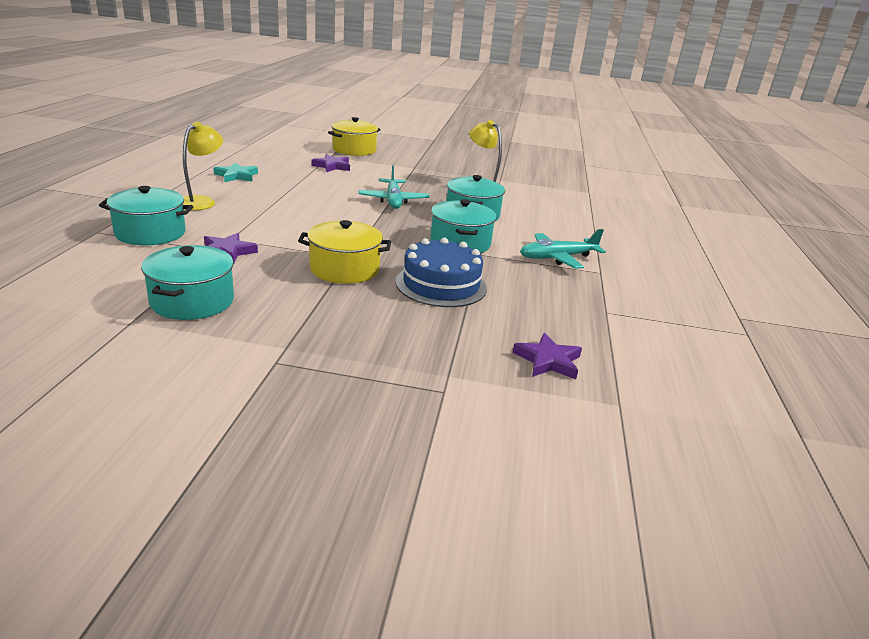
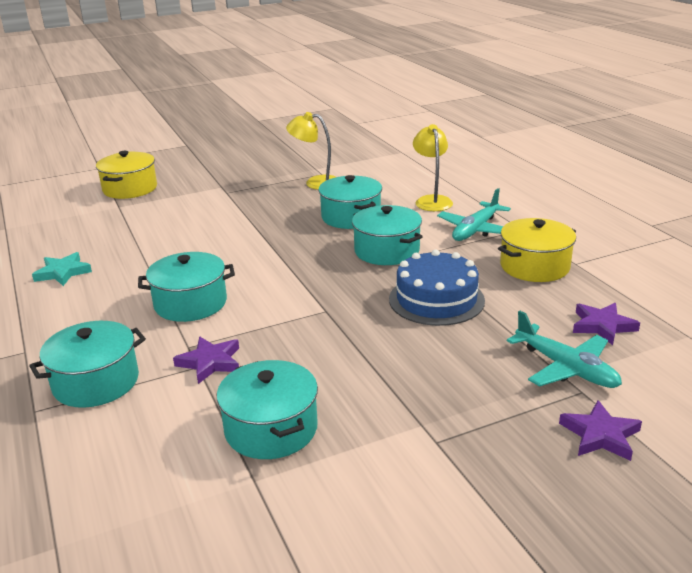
camera: 30 degrees left, 0 degrees up
yellow lamp [183,122,223,210] -> yellow lamp moved to [413,124,453,211]
yellow pot [298,220,391,284] -> yellow pot moved to [498,218,576,282]
purple star [311,154,350,172] -> purple star moved to [559,400,642,461]
turquoise plane [358,165,430,209] -> turquoise plane moved to [507,311,622,388]
none -> turquoise pot [138,252,235,322]

